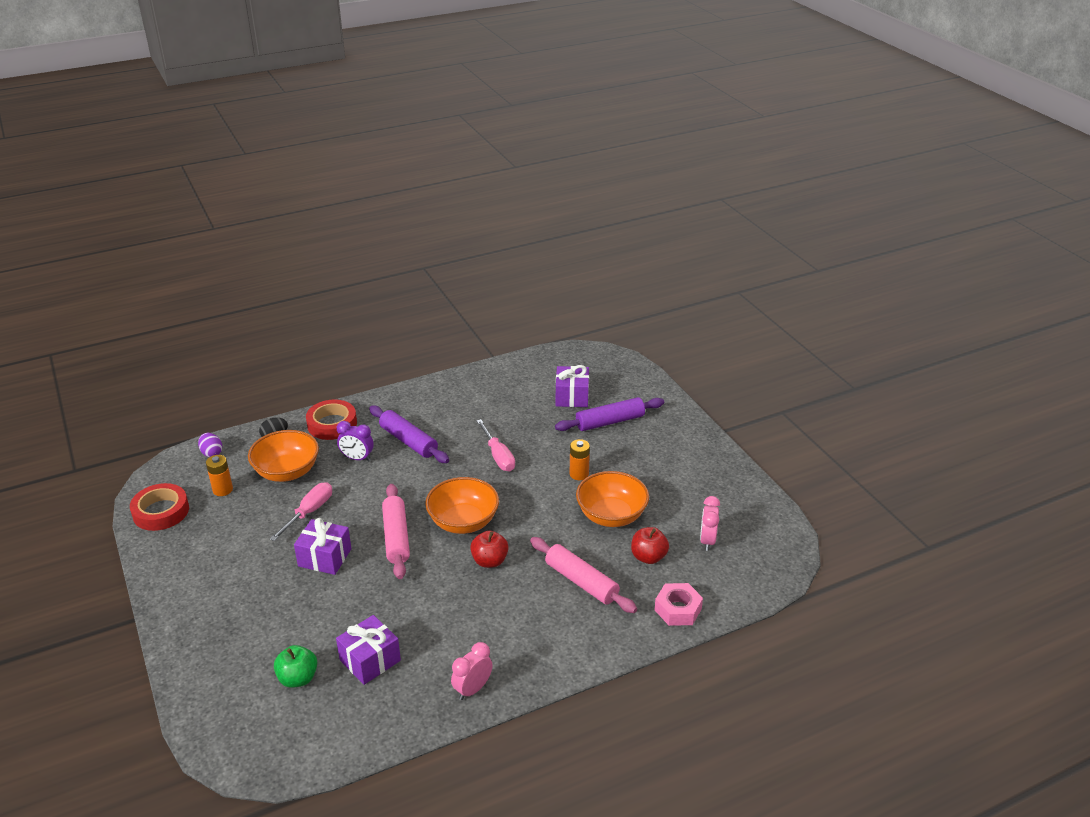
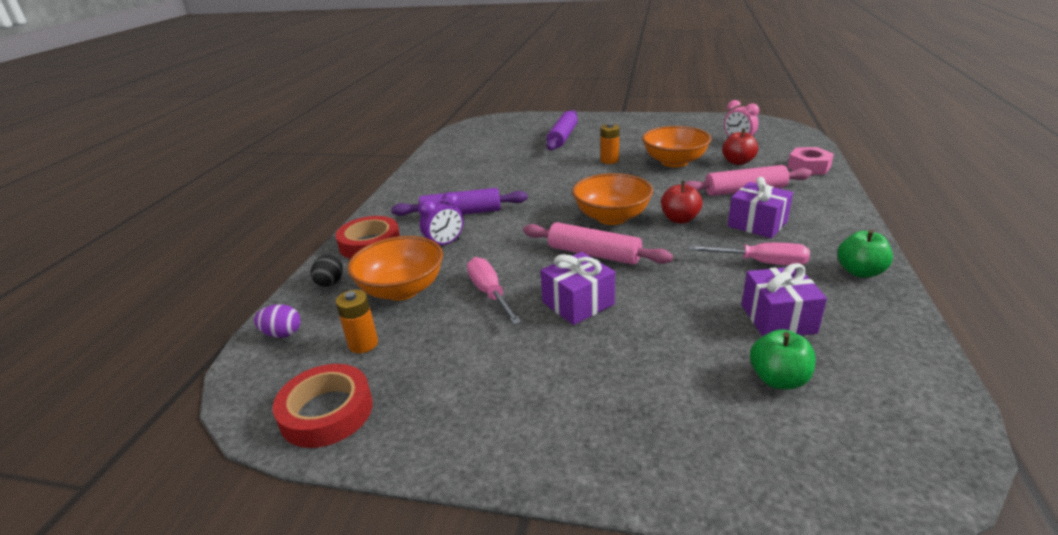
camera: 50 degrees left, 5 degrees down
pink clock [451,642,493,700] -> green apple [837,230,893,278]
pink screwdriver [477,419,515,471] -> pink screwdriver moved to [689,243,810,266]
purple gift [556,365,589,407] -> purple gift moved to [728,177,793,238]

